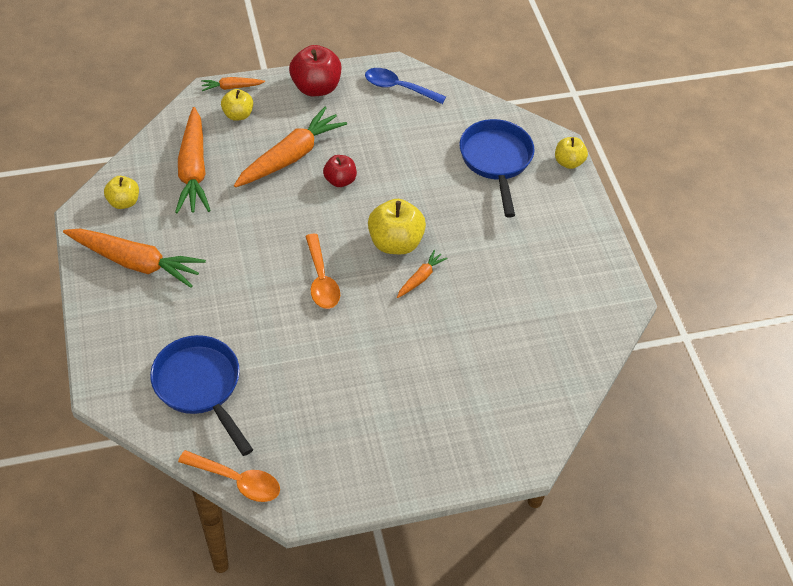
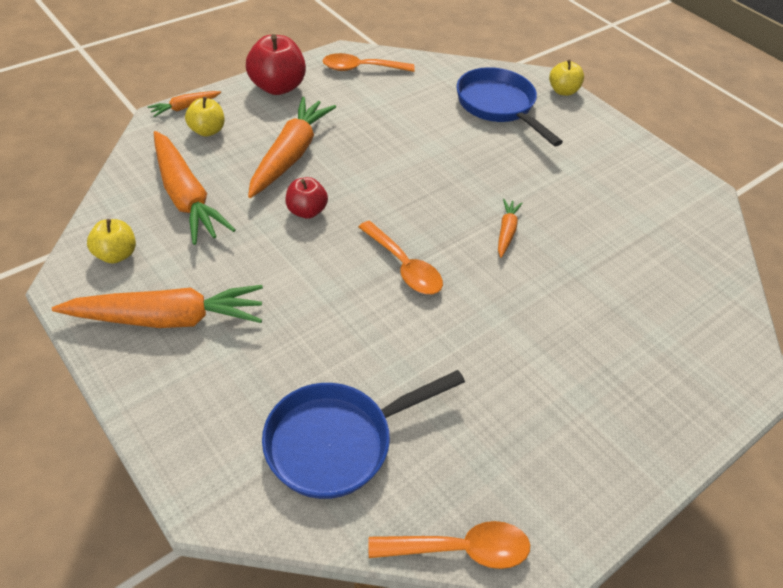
camera: 25 degrees left, 5 degrees down
blue pan [150,335,253,456] -> blue pan turned 60 degrees counterclockwise [262,370,465,499]
red apple [323,155,357,187] -> red apple moved to [286,177,328,219]
blue spoon [365,68,446,104] -> orange spoon [323,53,415,72]
yellow apple [368,199,426,254] -> none

